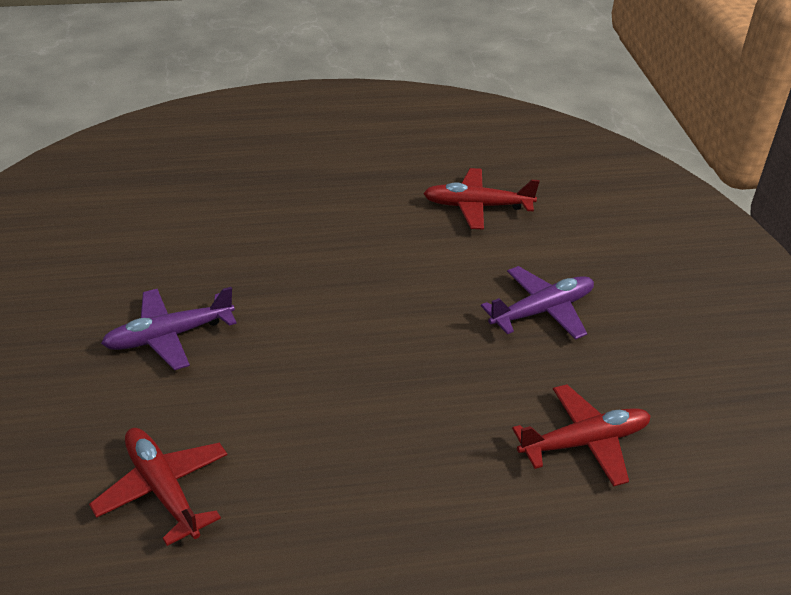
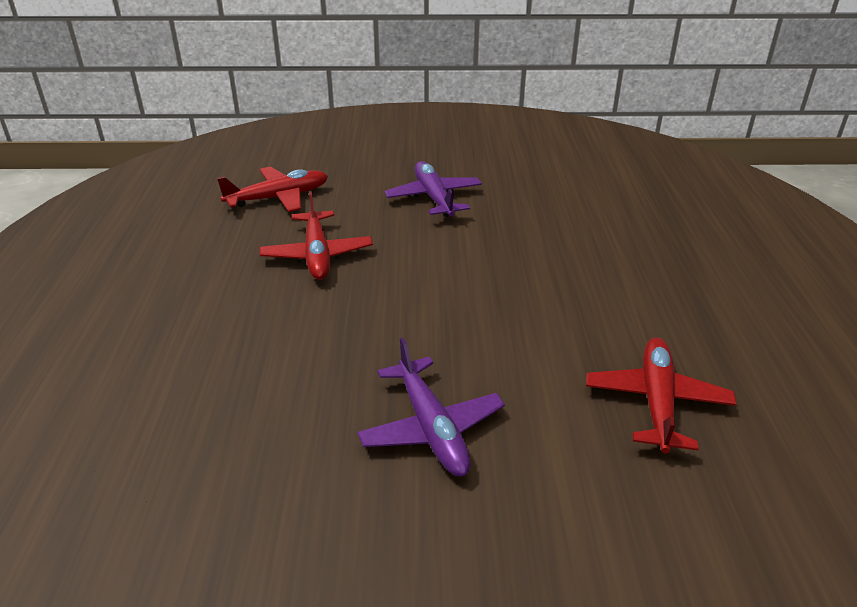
camera: 100 degrees right, 5 degrees down
red plane [512,384,651,487] -> red plane moved to [260,191,373,280]

